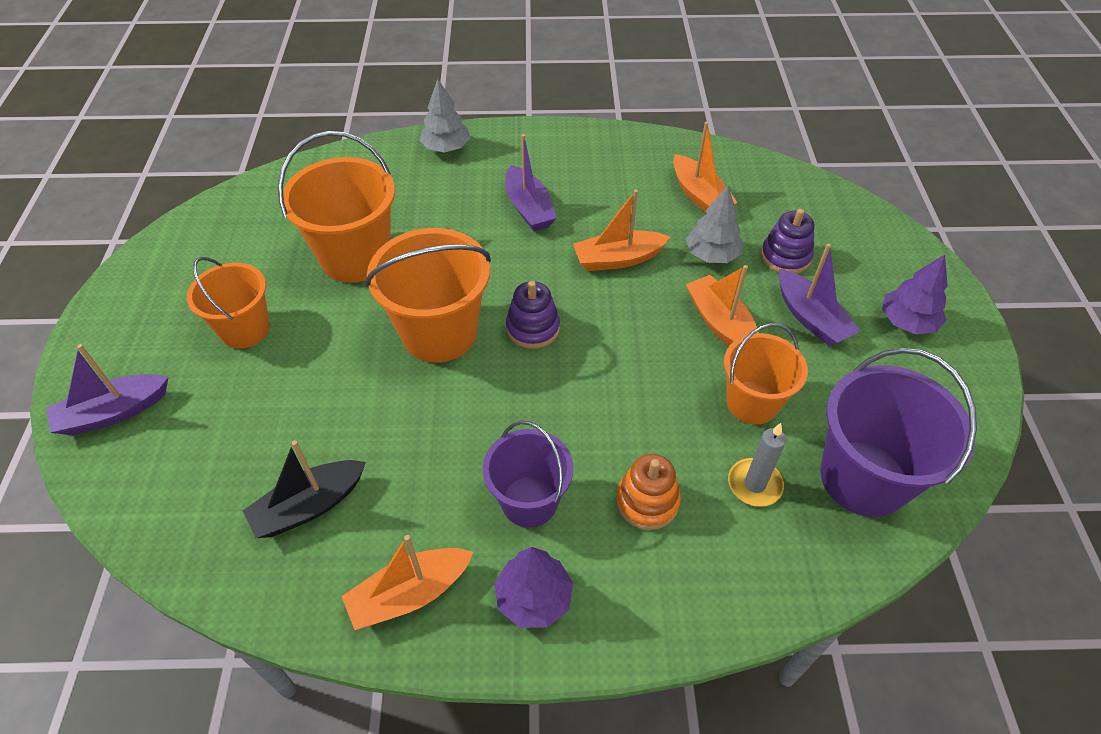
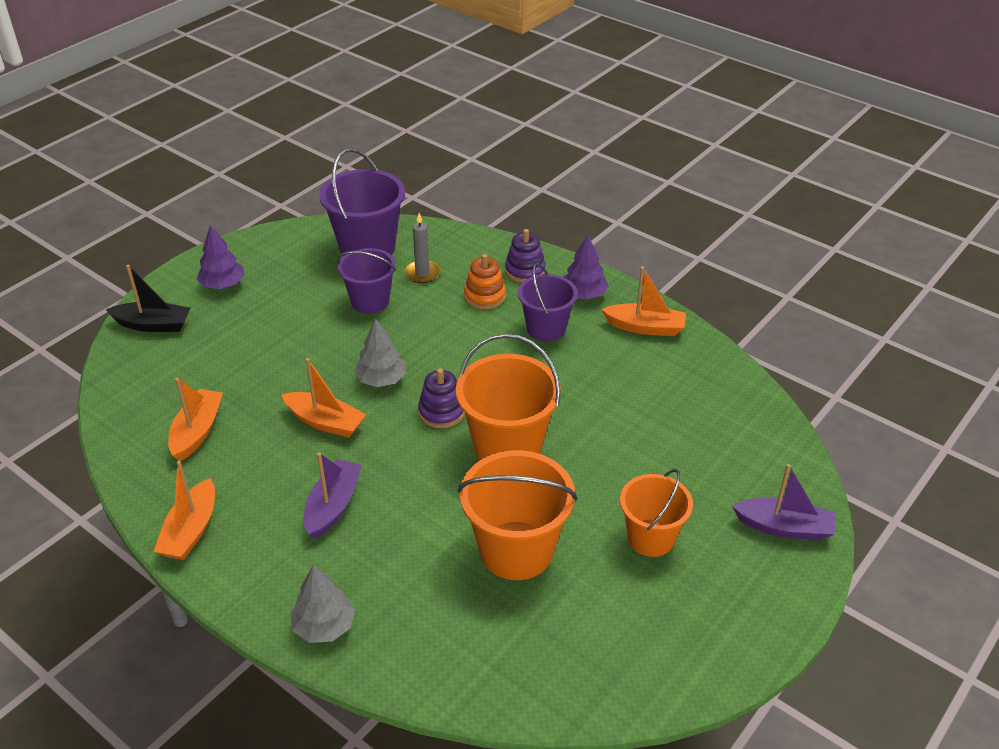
camera: 140 degrees left, 10 degrees down
black boat [243,441,366,538] -> black boat moved to [106,265,190,332]
grey tree [686,186,743,263] -> grey tree moved to [354,318,406,387]
orange boat [686,265,759,346] -> orange boat moved to [153,461,215,560]
orange bucket [724,323,808,424] -> purple bucket [337,248,396,314]
purple stacking toy [761,209,815,274] -> purple stacking toy moved to [505,229,546,283]
purple boat [779,244,860,346] -> none

